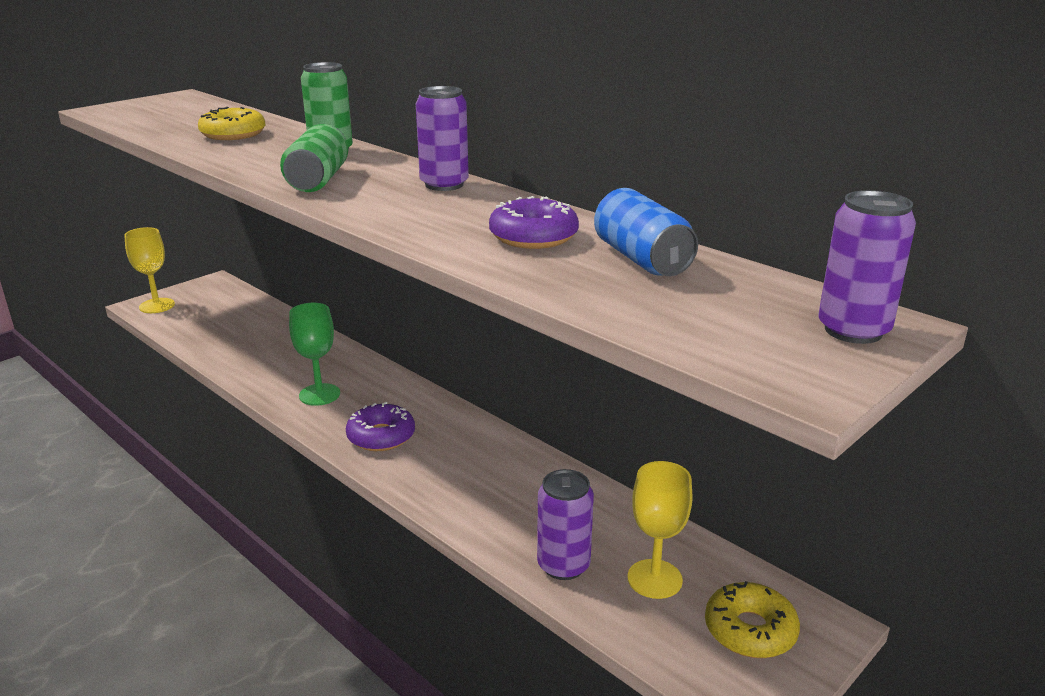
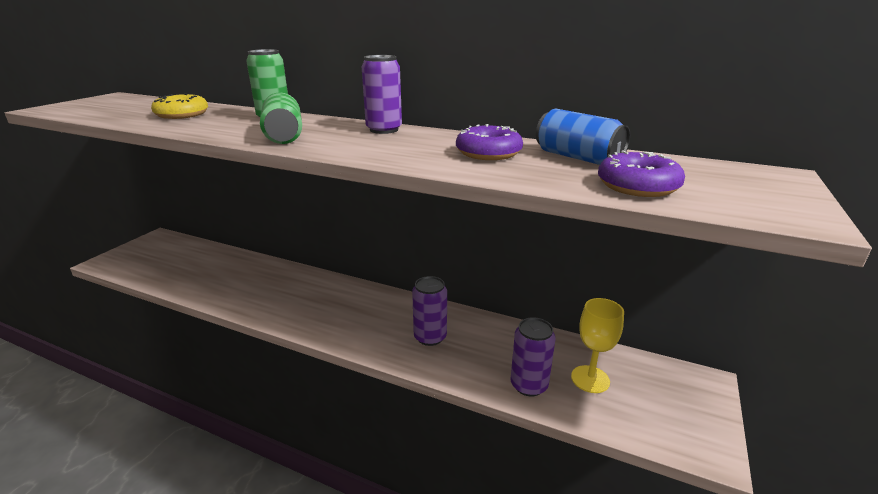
camera: 20 degrees left, 0 degrees up
yellow goblet [124,227,175,313] -> none
green goblet [289,303,340,406] -> none
purple donut [346,402,415,451] -> purple donut moved to [598,151,685,197]
yellow donut [705,581,800,658] -> none
purple can [818,190,916,344] -> purple can moved to [412,276,447,346]

